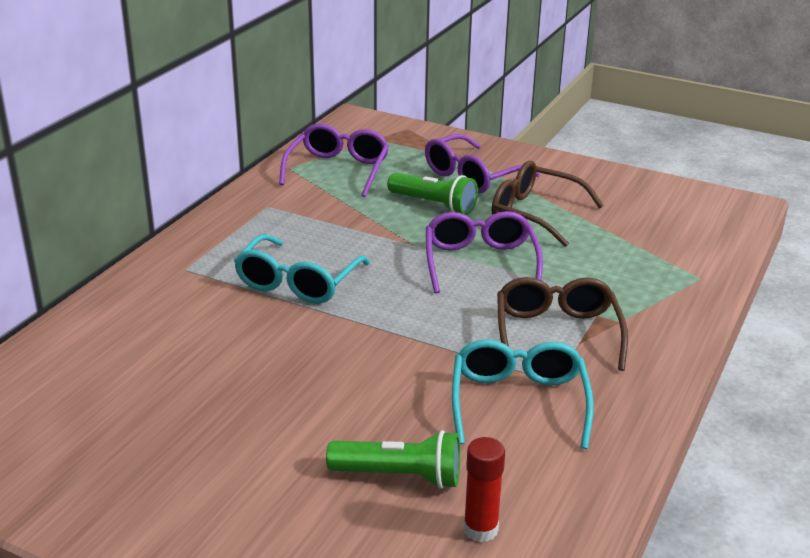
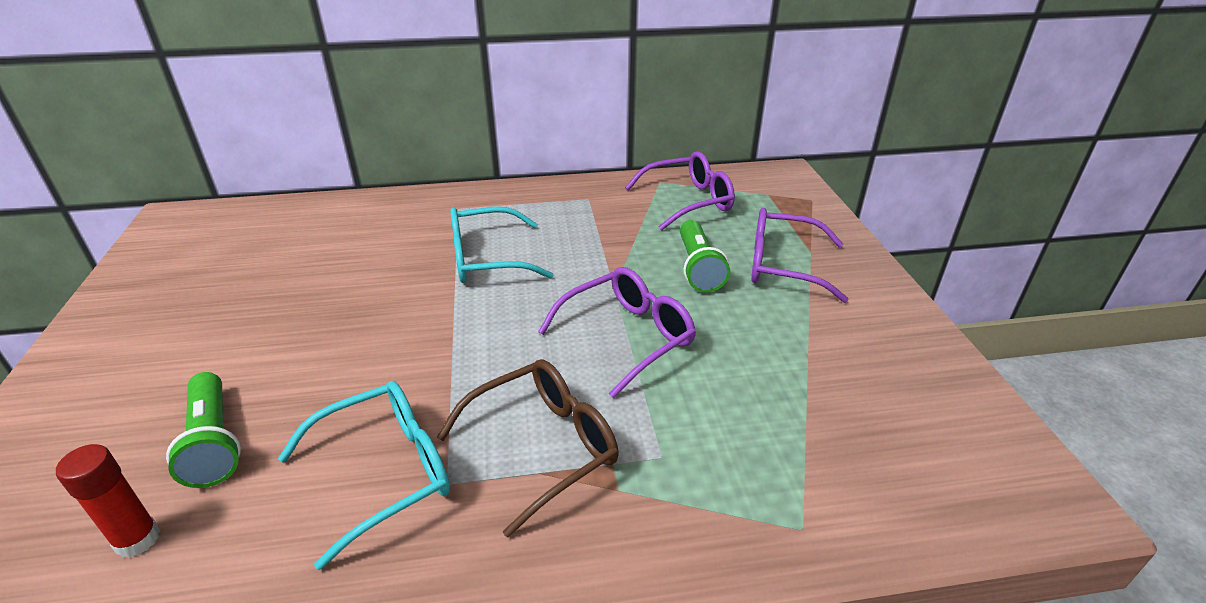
camera: 55 degrees right, 5 degrees up
brown glasses [492,161,604,247] -> none

